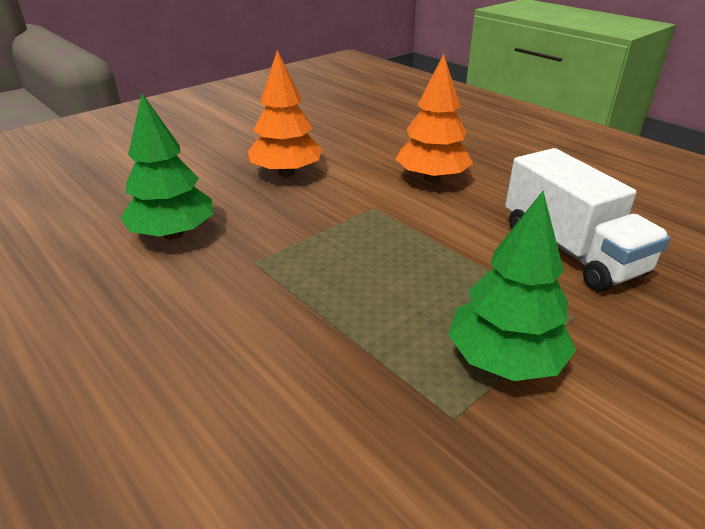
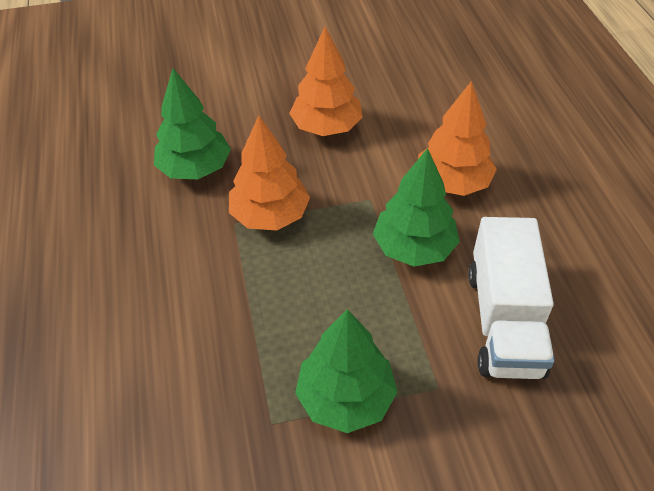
camera: 30 degrees right, 15 degrees up
none -> orange tree [229,115,310,230]
none -> green tree [373,148,460,267]

